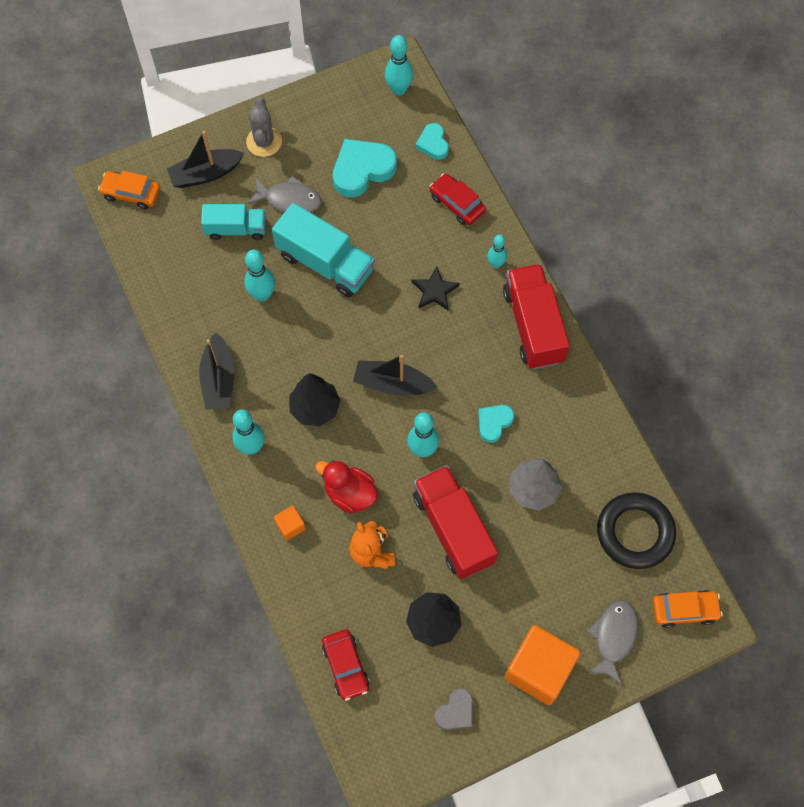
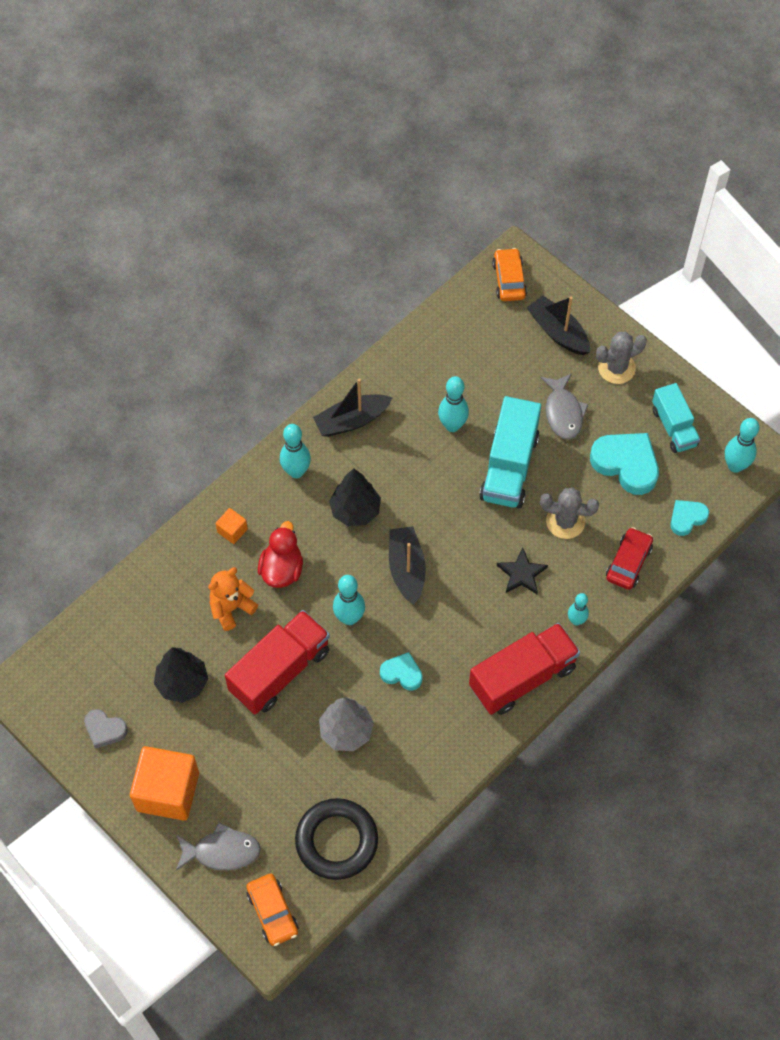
camera: 70 degrees right, 5 degrees down
turquoise truck [201,204,266,240] -> turquoise truck moved to [652,383,700,453]
red car [322,629,370,701] -> none
none -> grey cactus [540,487,599,539]

